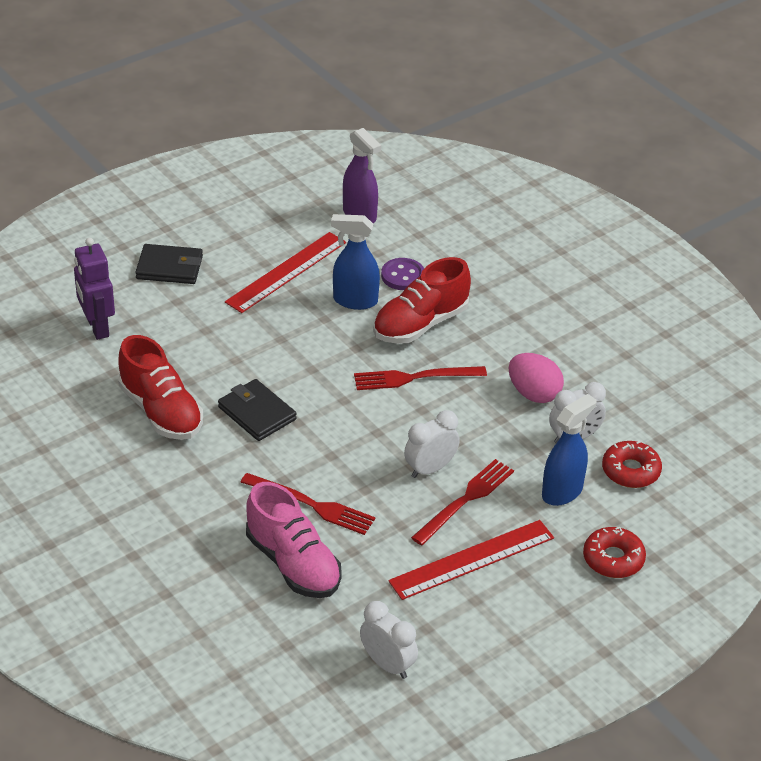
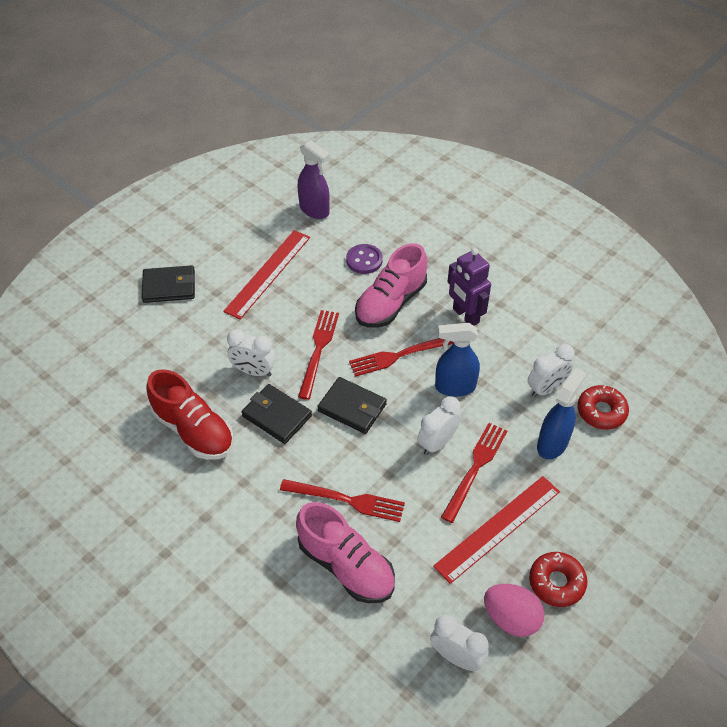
camera: 10 degrees left, 10 degrees up
purple robot [74,238,115,340] -> purple robot moved to [448,248,491,326]
blue spray bottle [331,214,380,310] -> blue spray bottle moved to [435,323,480,397]
red shoe [373,257,471,344] -> pink shoe [355,243,427,327]
pink egg [509,353,564,403] -> pink egg moved to [484,584,544,637]
red donut [583,527,646,578] -> red donut moved to [529,552,587,607]
none -> white clock [227,329,276,377]
none -> red fork [298,310,339,400]
none -> black wallet [317,377,387,434]

